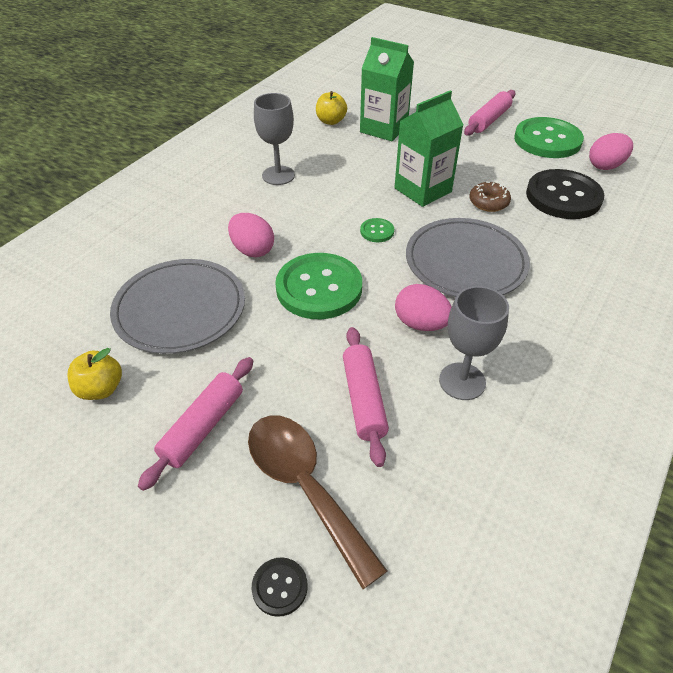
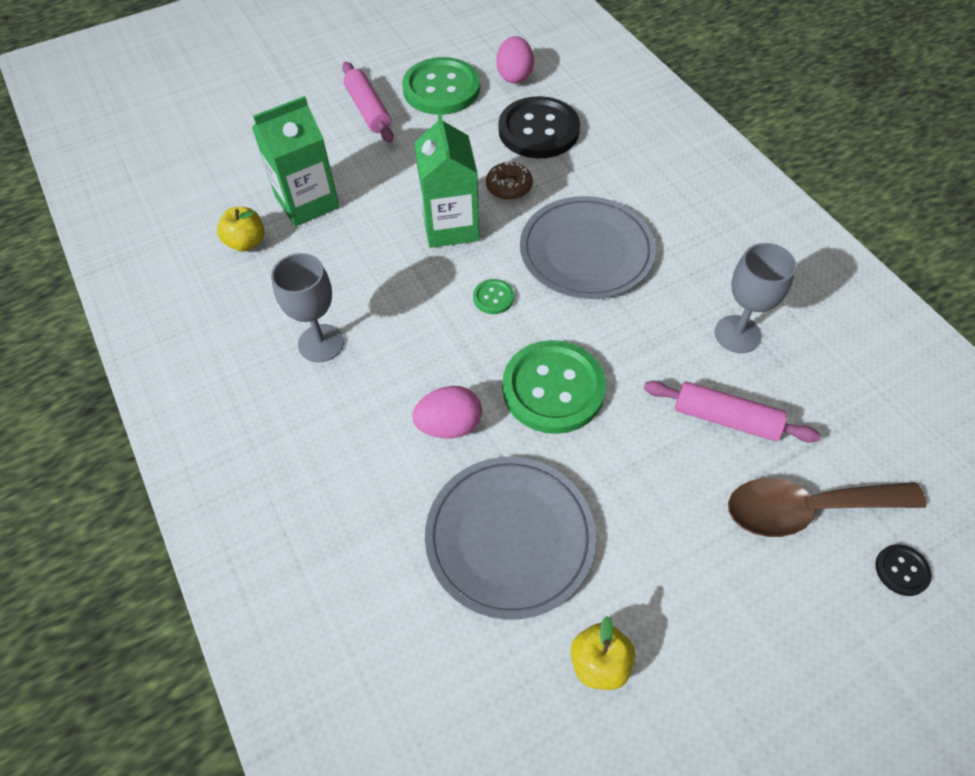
camera: 60 degrees left, 10 degrees up
pink rolling pin [138,357,253,491] -> none
pink egg [395,284,452,331] -> none

